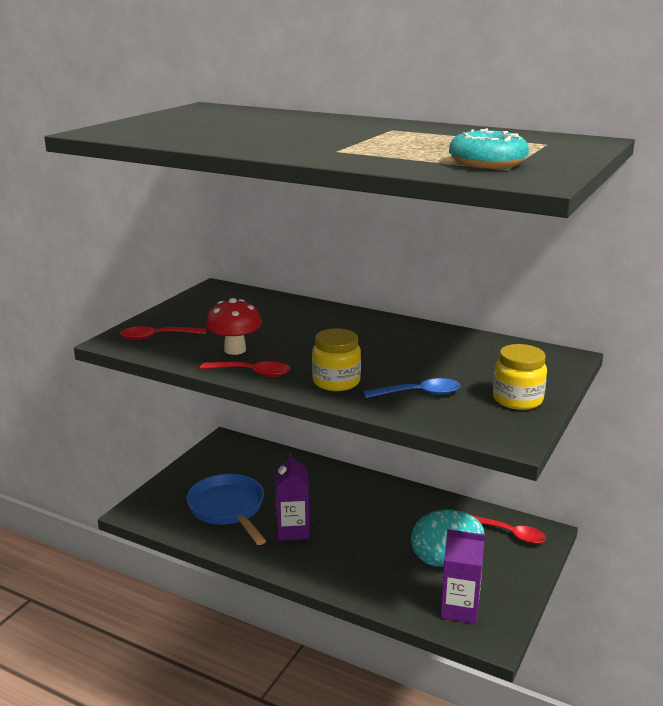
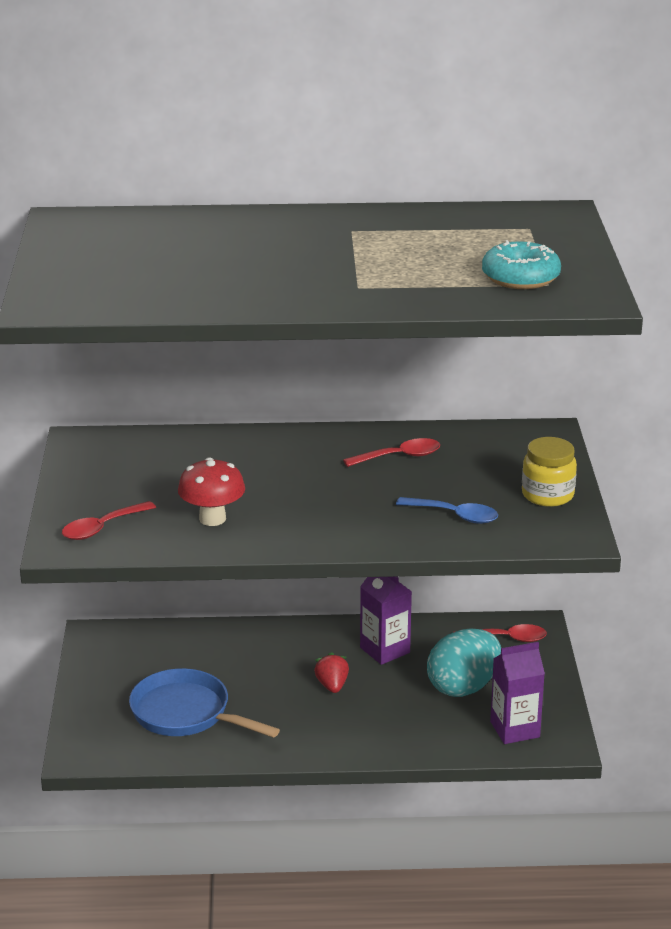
camera: 30 degrees left, 5 degrees up
red spoon [200,361,290,377] -> red spoon moved to [343,438,440,467]
purple carton [275,452,309,541] -> purple carton moved to [360,577,412,665]
yellow jar [312,329,361,391] -> none
blue spoon [364,378,461,398] -> blue spoon turned 60 degrees clockwise [396,497,498,524]
none -> red strawberry [314,652,349,693]

